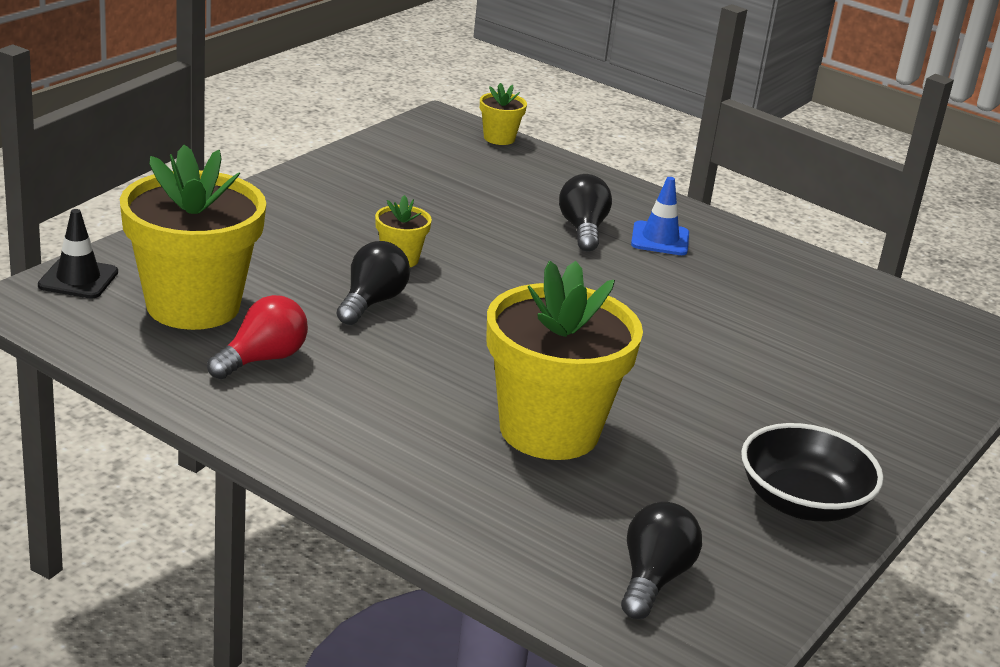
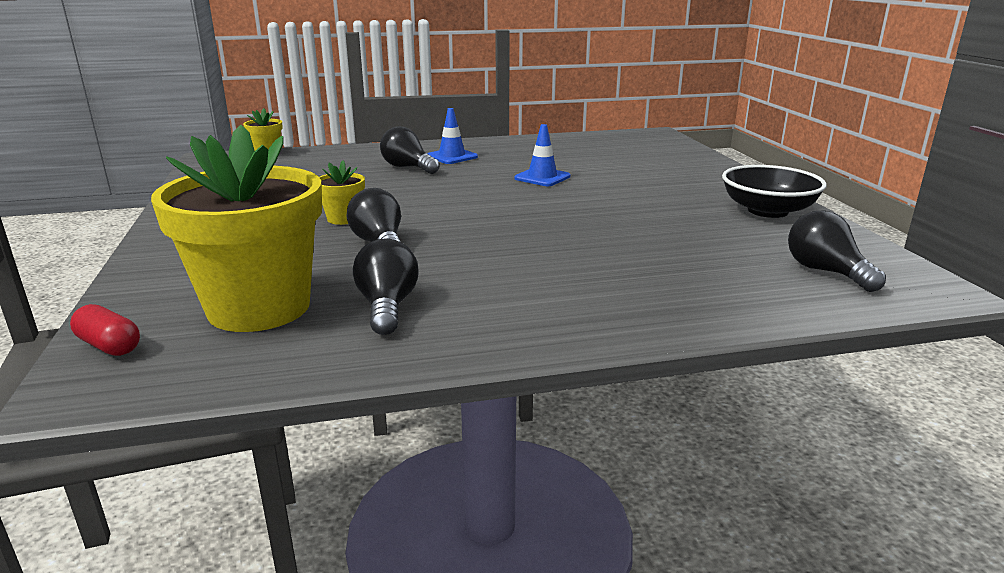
camera: 45 degrees left, 5 degrees down
black traffic cone [38,209,118,299] -> red capsule [70,304,140,356]
red light bulb [207,295,308,379] -> black light bulb [353,238,419,335]
yellow flower pot [487,261,643,460] -> none
none -> blue traffic cone [514,124,570,186]

